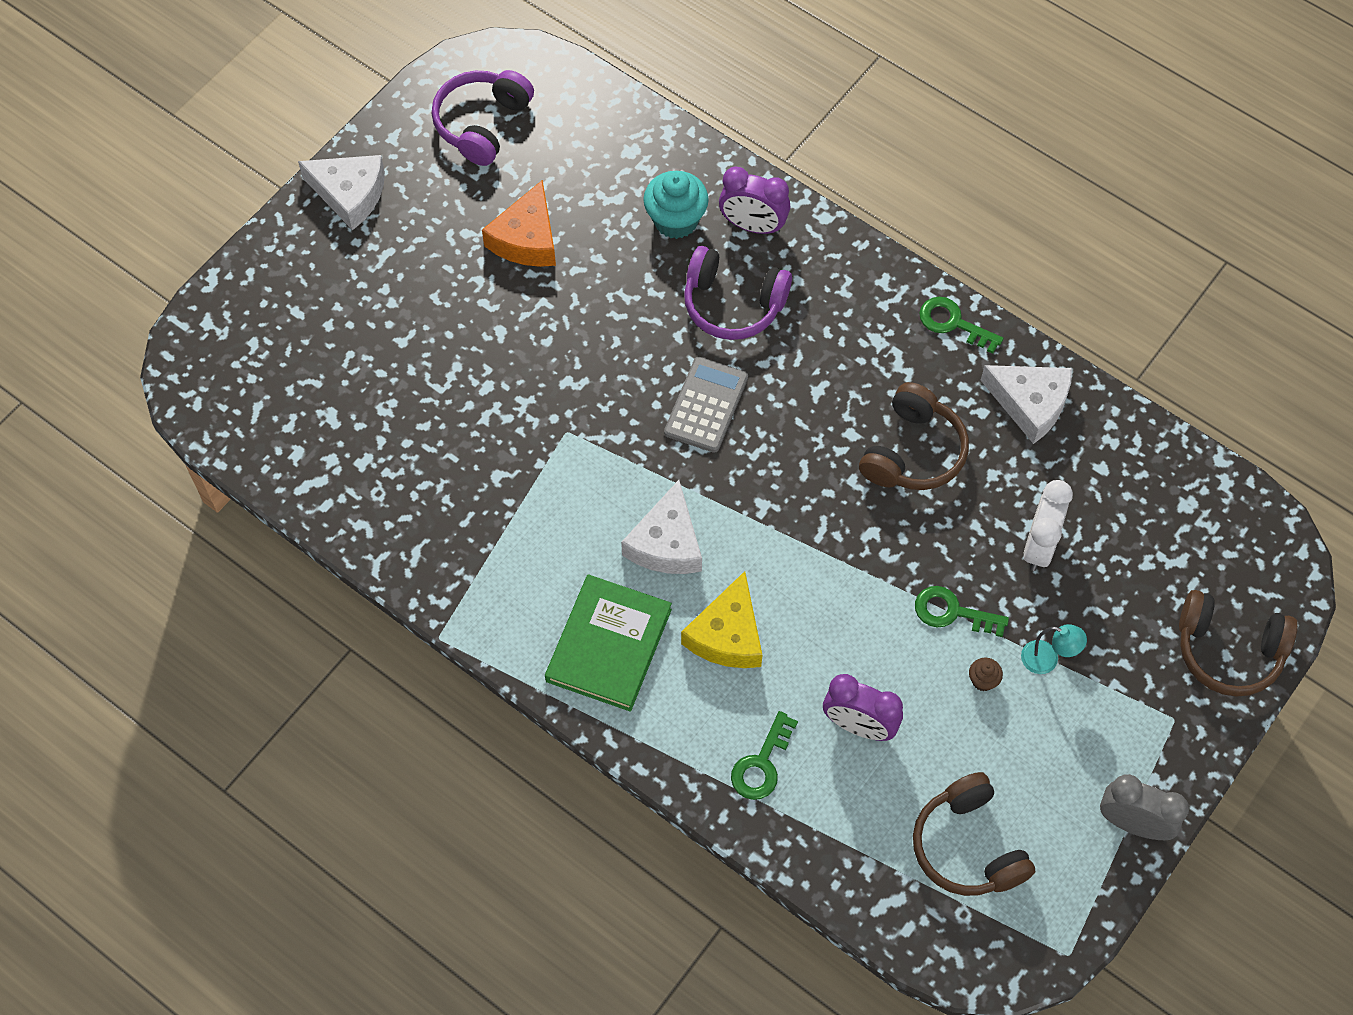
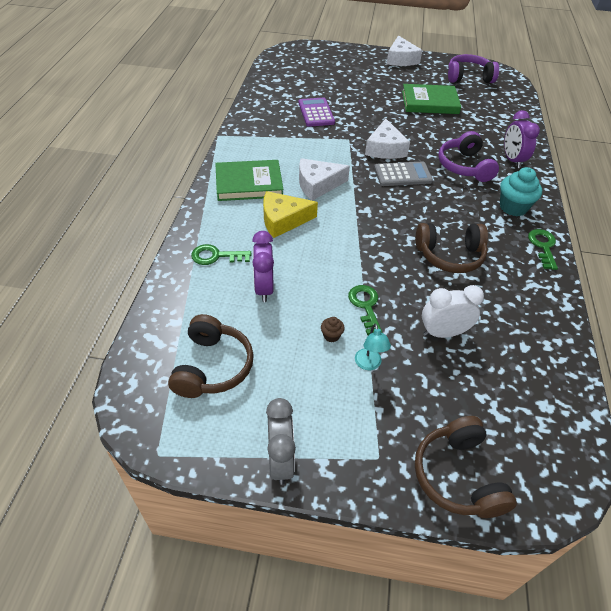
camera: 60 degrees right, 15 degrees down
orange cheese [482,180,556,267] -> green book [402,84,461,114]
turquoise cupcake [643,171,709,239] -> turquoise cupcake moved to [500,167,542,216]
brown headphones [913,772,1035,896] -> brown headphones turned 150 degrees clockwise [168,314,254,398]
white cheese [980,365,1072,444] -> white cheese moved to [365,119,410,159]
none -> purple calculator [299,97,335,127]

